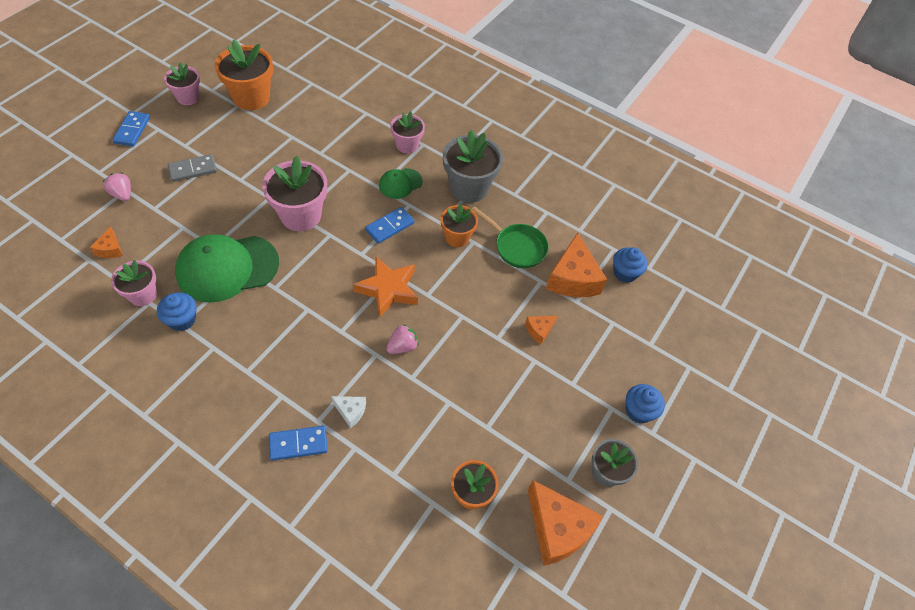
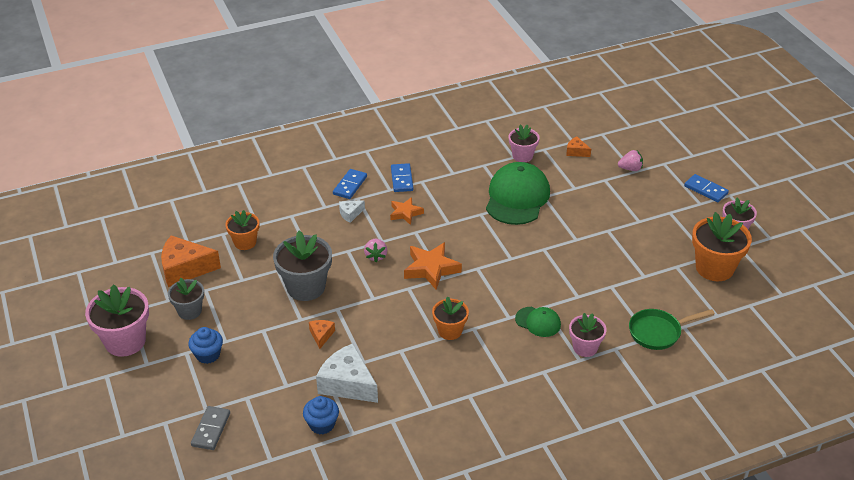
camera: 130 degrees right, 15 degrees down
blue cupcake [157,292,197,331] -> none
grey domino [168,154,217,182] -> grey domino moved to [191,406,230,450]
pink flower pot [262,156,327,231] -> pink flower pot moved to [85,284,149,357]
blue domino [365,207,414,244] -> blue domino moved to [391,163,413,192]
green cap [379,168,423,199] -> green cap turned 120 degrees clockwise [515,307,561,337]
grey flower pot [443,130,503,203] -> grey flower pot moved to [273,231,332,301]
green pan [472,206,549,268] -> green pan moved to [629,309,715,350]
orange cheese [546,233,607,297] -> white cheese [316,343,378,403]
none -> orange star [390,197,424,225]

